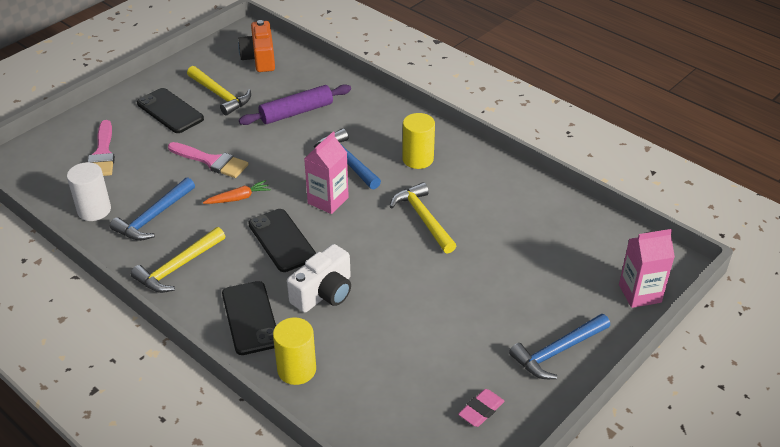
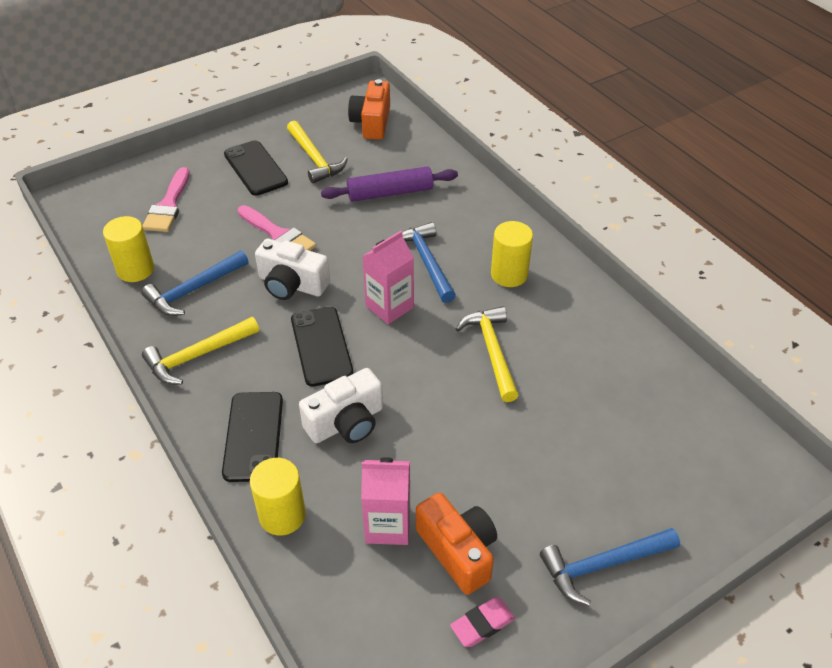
camera: 15 degrees right, 5 degrees up
white cylinder [67,162,111,221] -> yellow cylinder [103,216,154,282]
orange carrot [203,180,271,204] -> white camera [255,239,330,300]
pink carton [619,229,675,308] -> pink carton moved to [361,457,410,545]
none -> orange camera [416,492,497,595]

